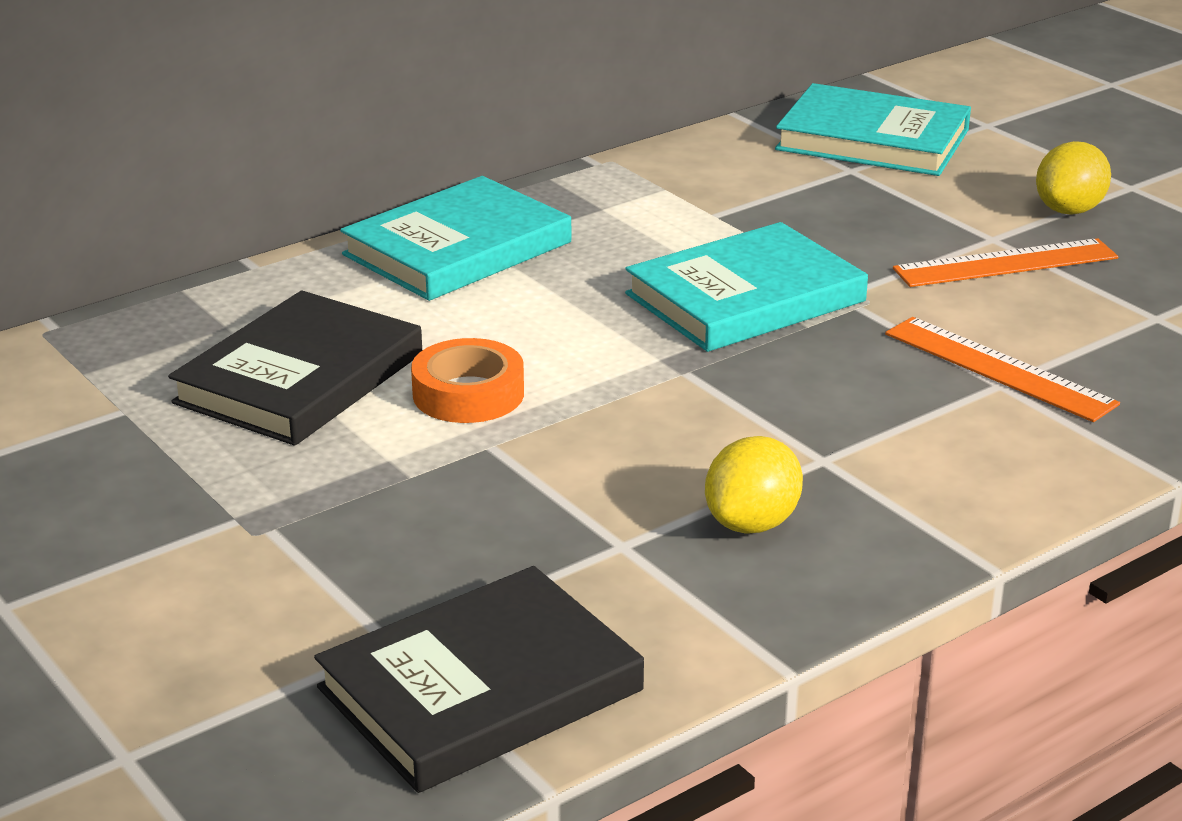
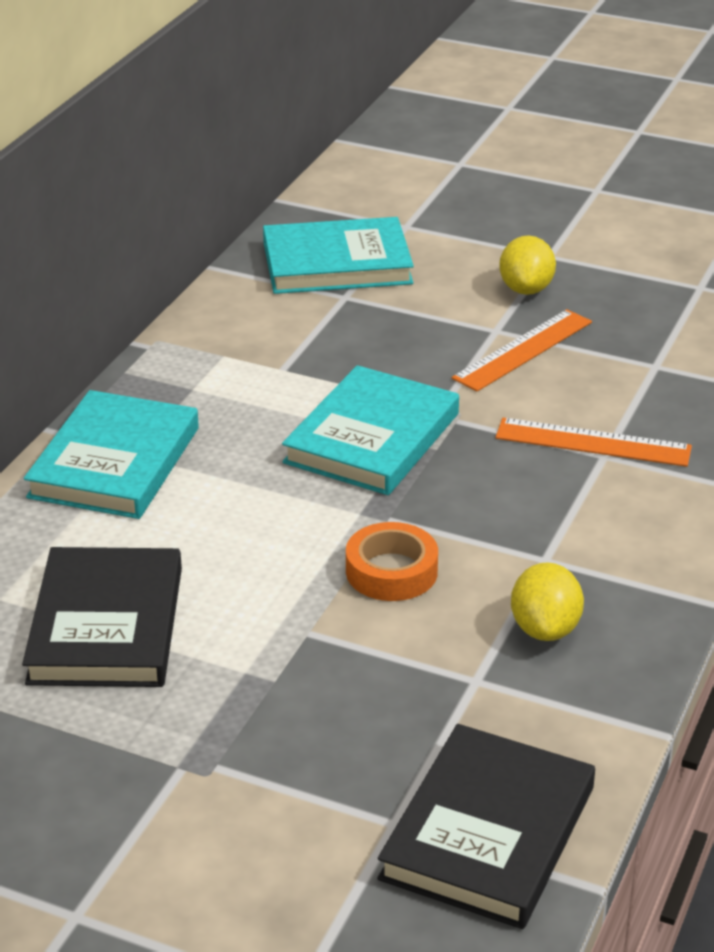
camera: 30 degrees left, 5 degrees up
orange tape [411,338,524,423] -> orange tape moved to [346,522,438,601]

